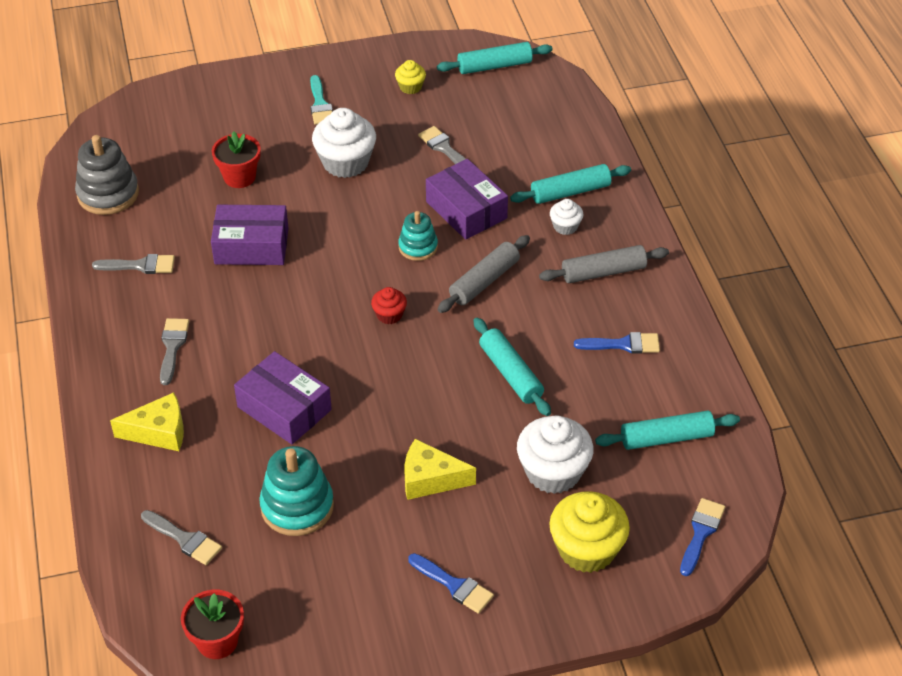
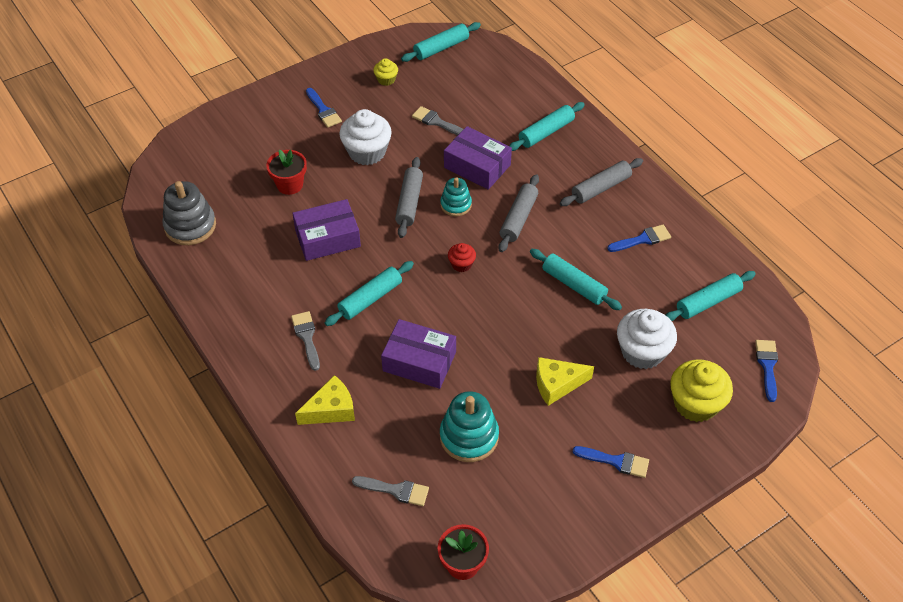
camera: 20 degrees left, 5 degrees up
grey brush [92,254,175,274] -> none
turquoise brush [310,75,333,125] -> blue brush [306,88,342,128]
white cupcake [550,199,583,235] -> none
none -> turquoise rolling pin [325,261,414,326]
none -> grey rolling pin [395,157,423,238]

